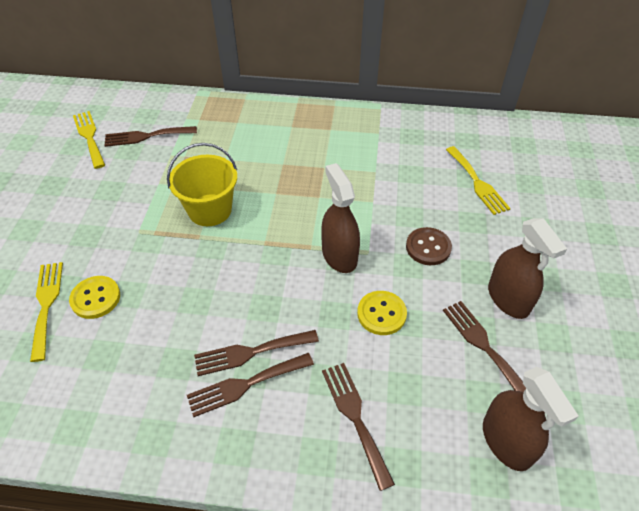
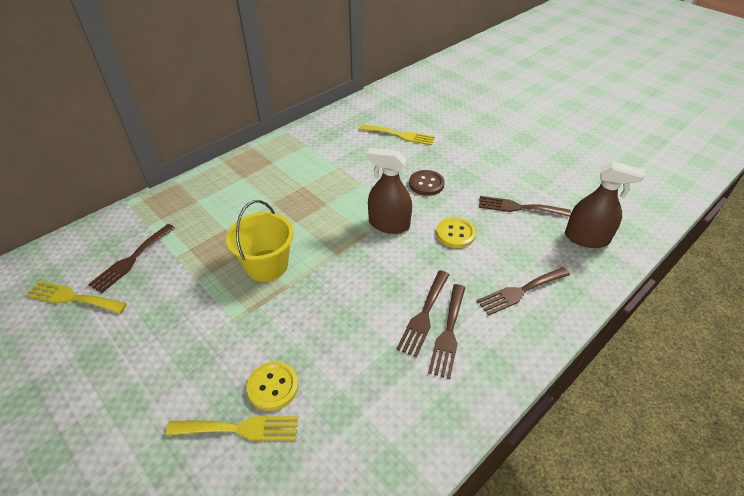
camera: 50 degrees left, 5 degrees down
yellow fork [30,262,63,362] -> yellow fork turned 150 degrees clockwise [165,416,298,441]
brown fork [322,363,395,491] -> brown fork turned 45 degrees counterclockwise [477,267,570,316]
brown spray bottle [488,218,567,319] -> none

